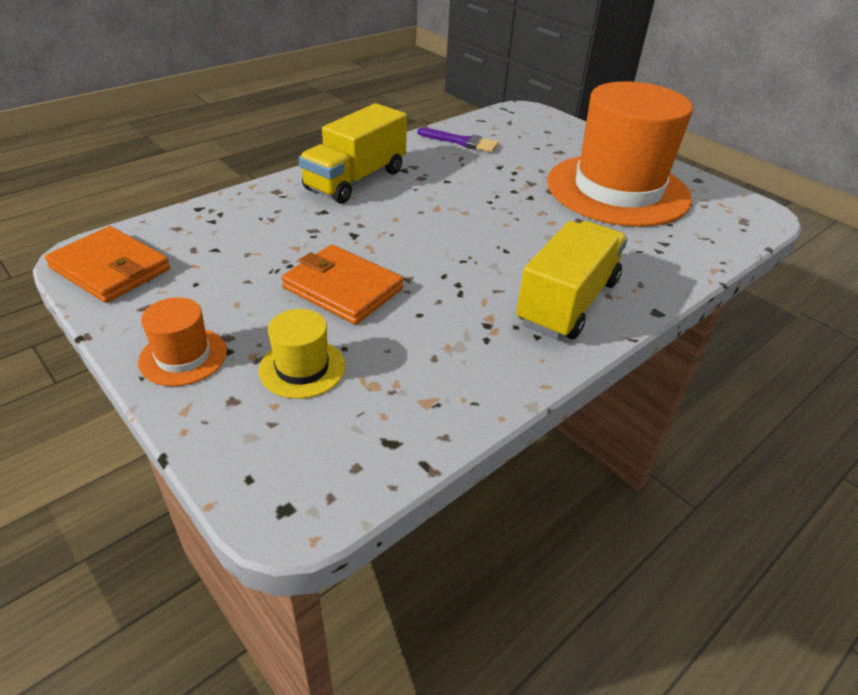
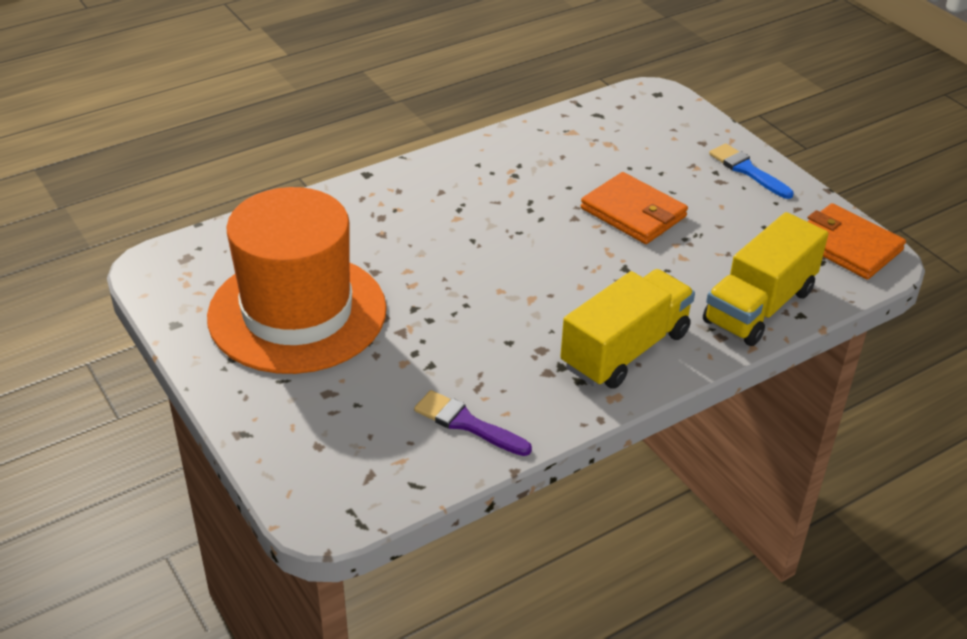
camera: 170 degrees left, 0 degrees up
orange hat [138,297,227,386] -> blue brush [709,143,794,199]
yellow hat [259,309,345,399] -> none
yellow truck [516,221,628,339] -> yellow truck moved to [703,212,828,346]

